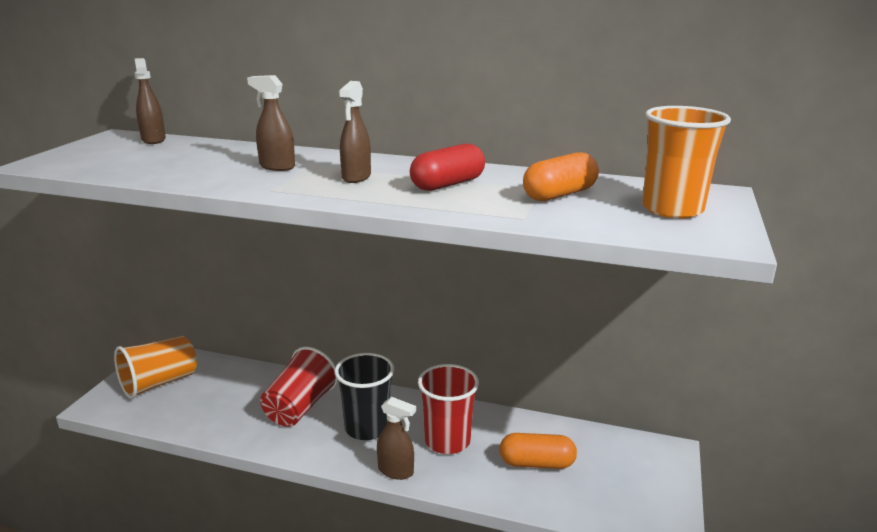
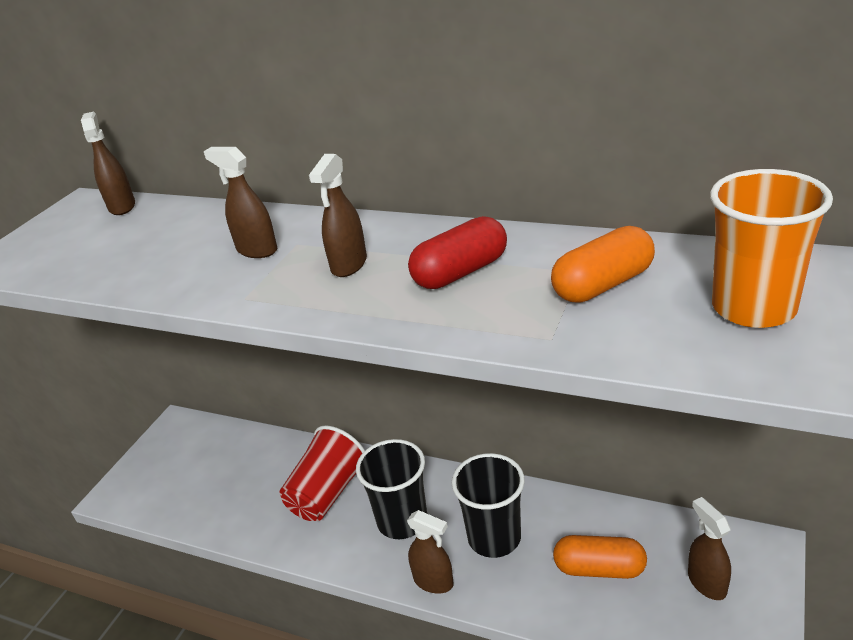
camera: 10 degrees right, 10 degrees up
orange cup [114,336,197,399] -> none
red cup [418,364,479,454] -> black cup [452,453,525,558]
none -> brown spray bottle [688,497,731,600]

